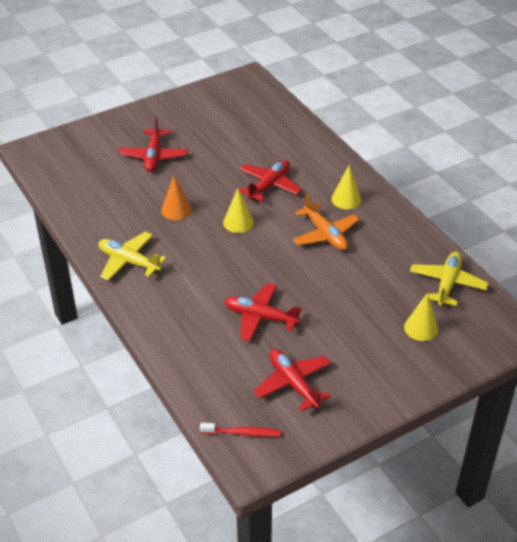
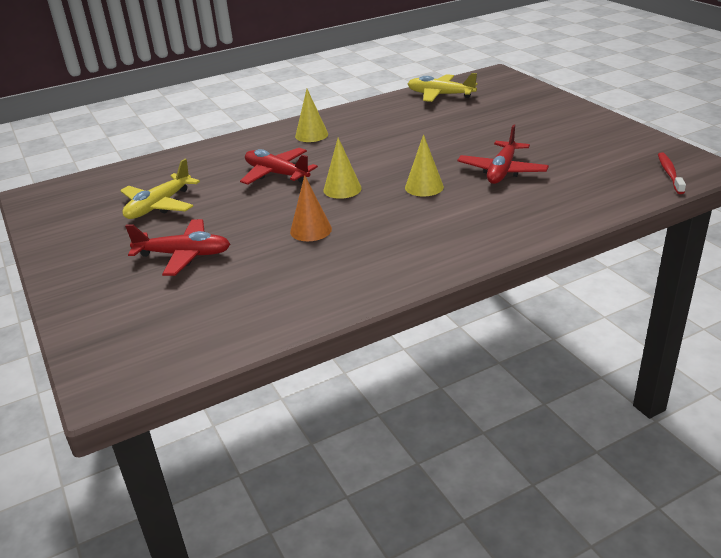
camera: 85 degrees left, 10 degrees down
yellow plane [98,232,167,281] -> yellow plane moved to [120,159,200,219]
red plane [254,349,331,411] -> none
orange plane [293,194,360,250] -> none
yellow cone [404,293,439,341] -> yellow cone moved to [405,134,444,196]

